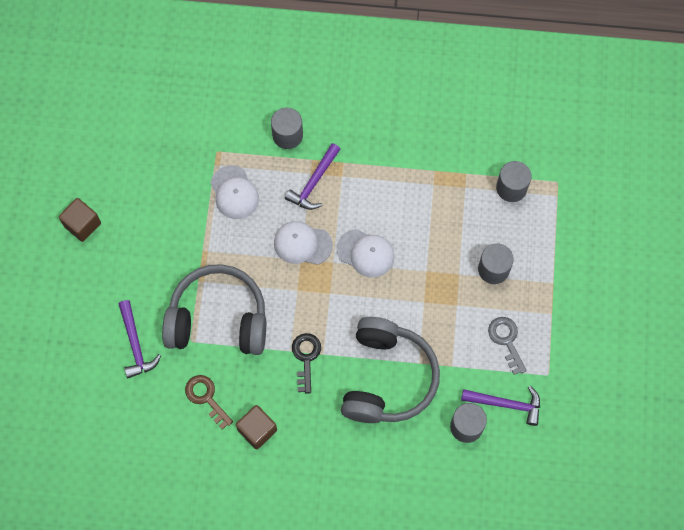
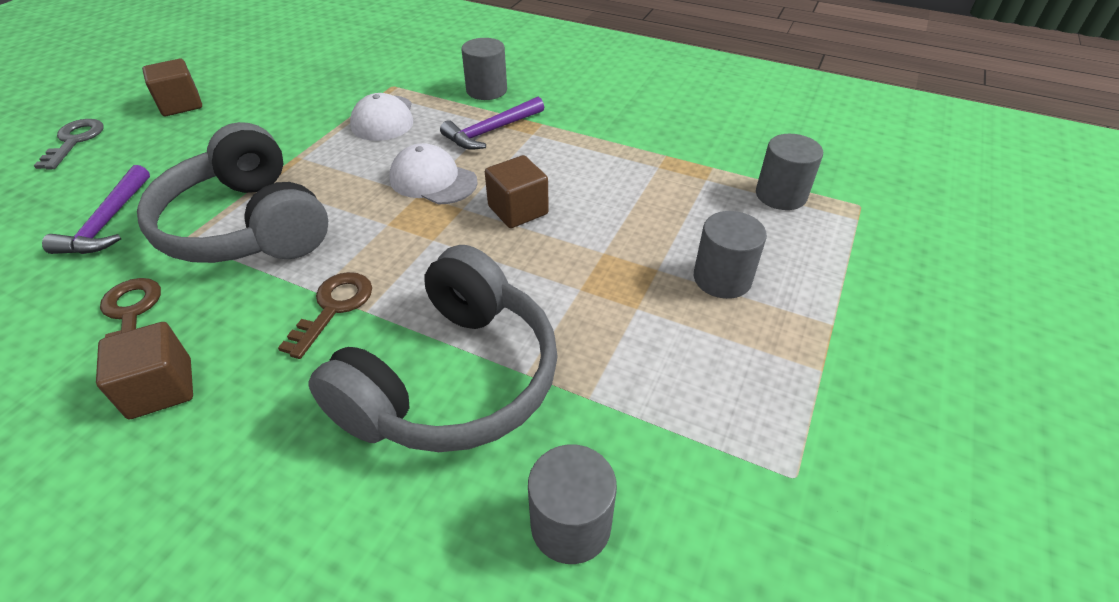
camera: 20 degrees right, 25 degrees down
grey headphones [162,264,266,355] -> grey headphones turned 150 degrees counterclockwise [137,122,328,263]
black key [292,333,321,394] -> brown key [278,272,372,359]
white cap [337,229,394,278] -> brown cube [485,155,549,228]
purple hammer [461,386,540,426] -> none
grey key [488,317,527,375] -> grey key moved to [34,119,104,170]

